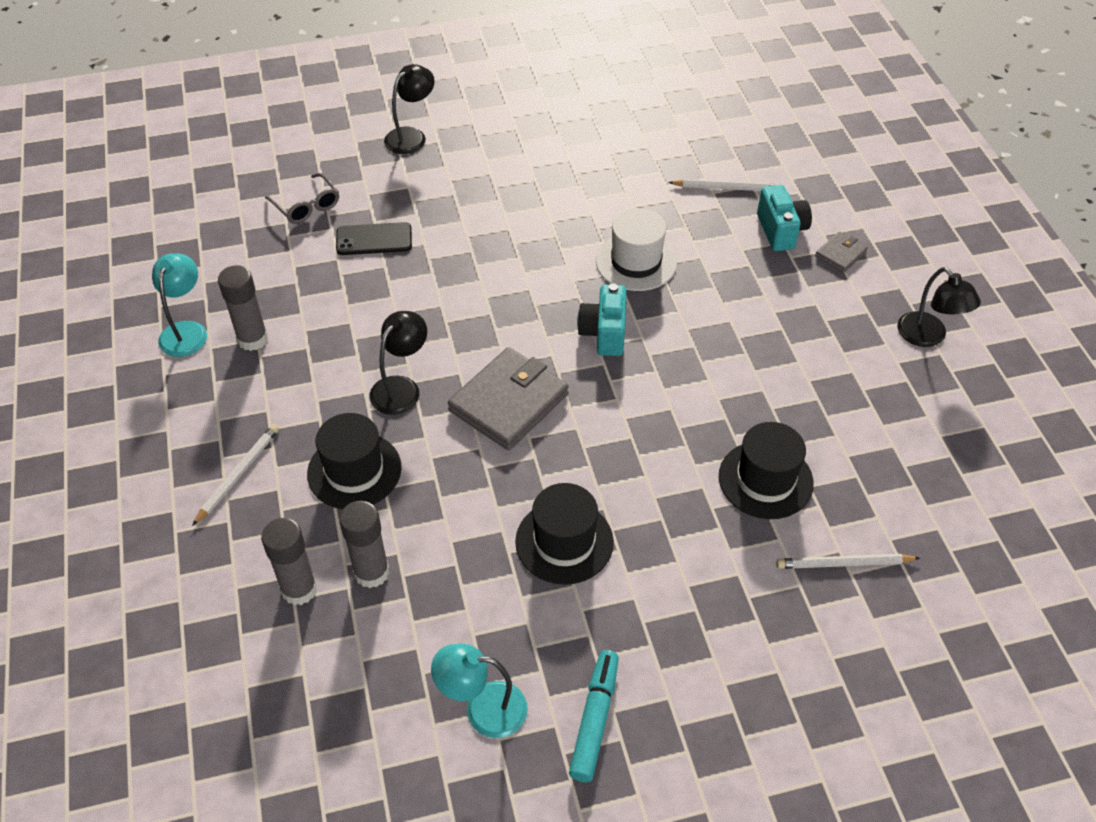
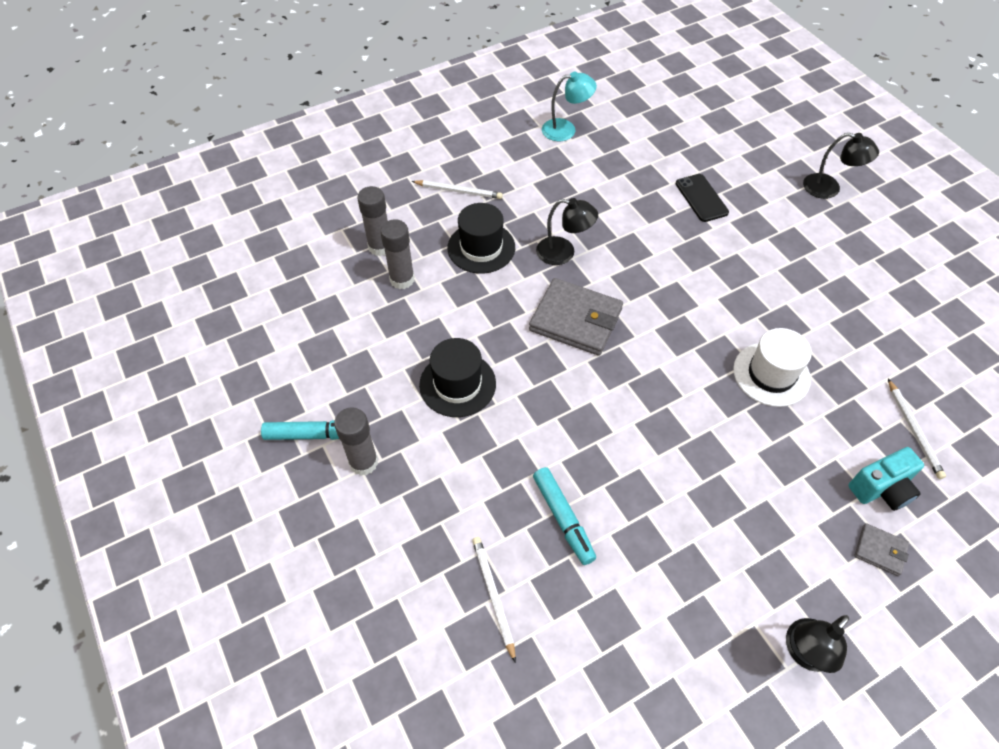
camera: 75 degrees right, 5 degrees up
grey glue stick [218,265,268,351] -> grey glue stick moved to [334,407,378,476]
grey glasses [265,173,339,224] -> none
turquoise lamp [431,643,528,738] -> none
turquoise camera [577,283,627,356] -> none
black hat [719,422,814,519] -> turquoise marker [533,467,596,565]

